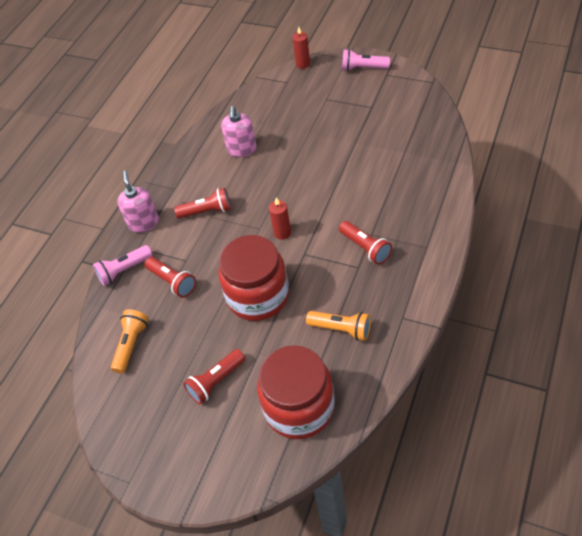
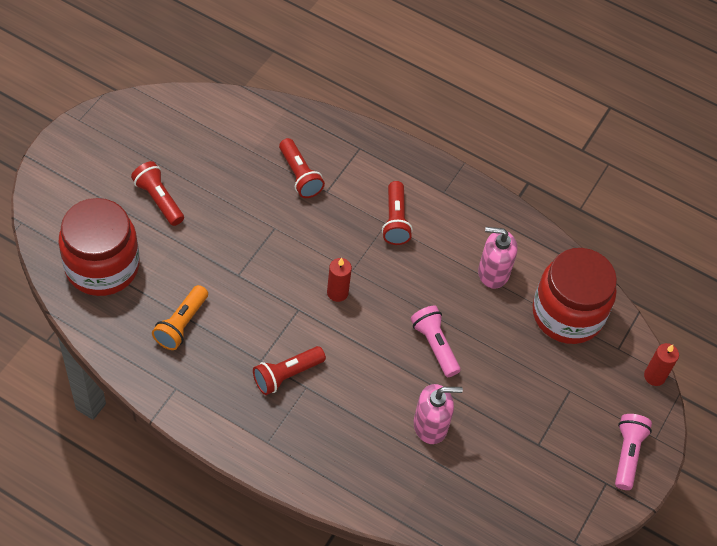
camera: 85 degrees right, 5 degrees up
pink flashlight [93,245,153,286] -> pink flashlight moved to [410,306,460,377]
orange flashlight [111,309,148,374] -> none
pink soap dispenser [117,171,159,232] -> pink soap dispenser moved to [414,384,463,444]
red flashlight [144,257,196,298] -> red flashlight turned 75 degrees counterclockwise [279,138,325,198]
red jar [218,235,289,321] -> red jar moved to [533,248,617,344]

